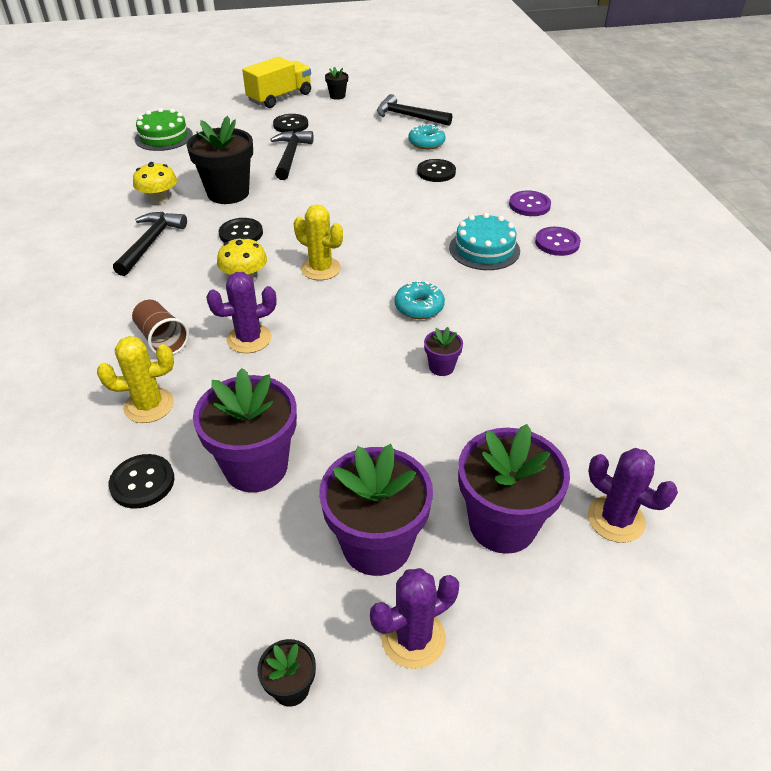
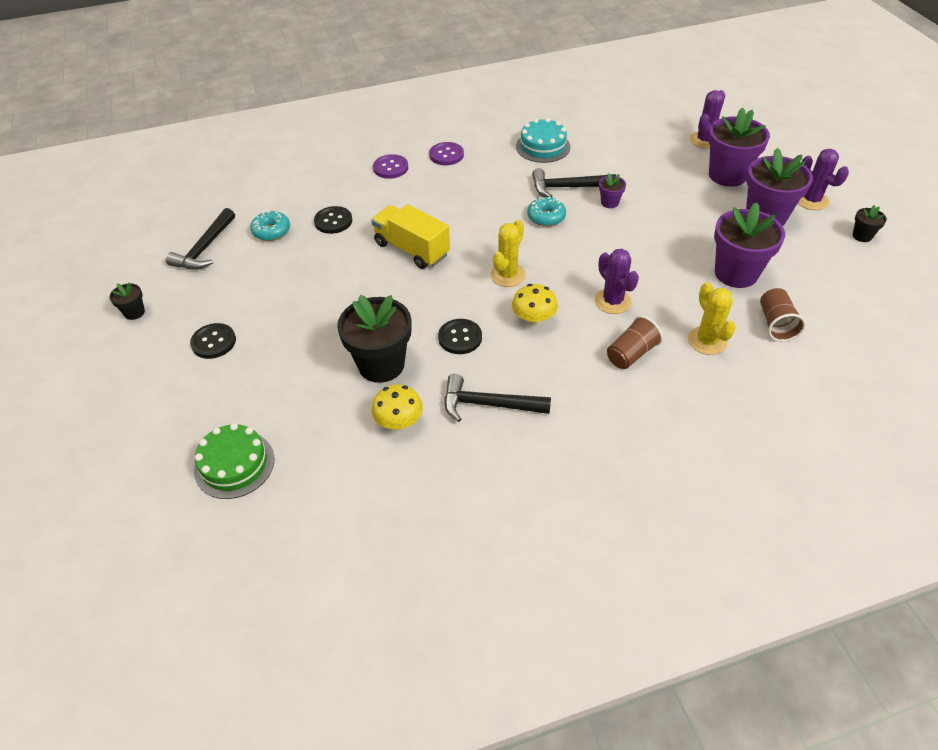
camera: 95 degrees left, 5 degrees up
black button [109,454,174,509] -> brown cup [760,288,806,342]
yellow truck [242,57,311,108] -> yellow truck moved to [371,204,450,269]
black hammer [270,131,313,180] -> black hammer moved to [532,168,616,197]
turquoise cake [449,213,520,270] -> turquoise cake moved to [516,118,570,163]

